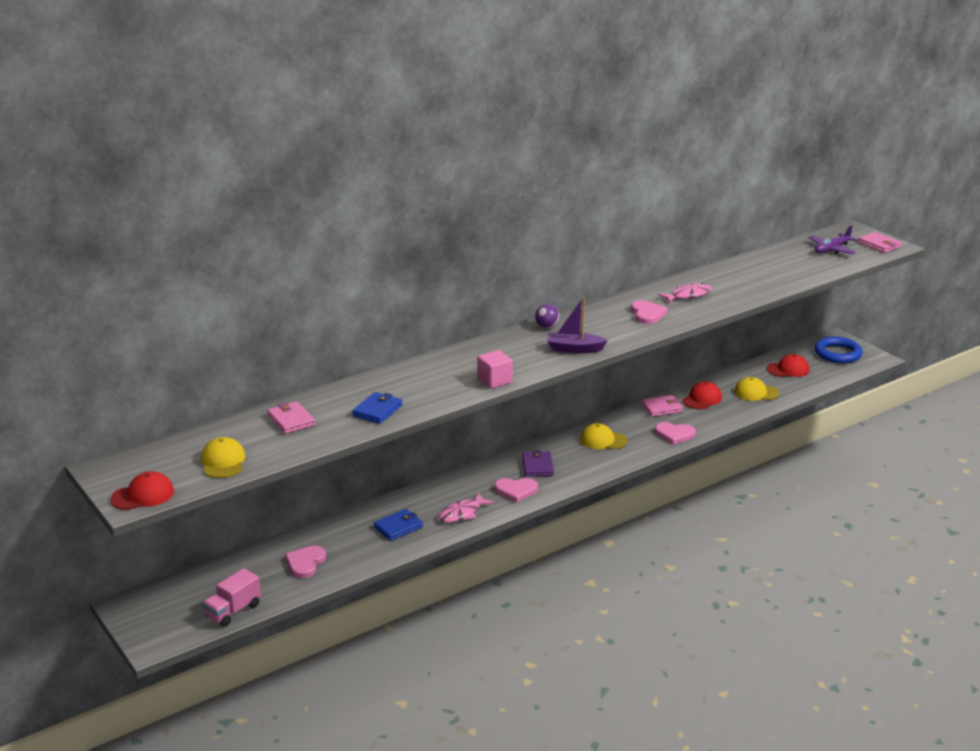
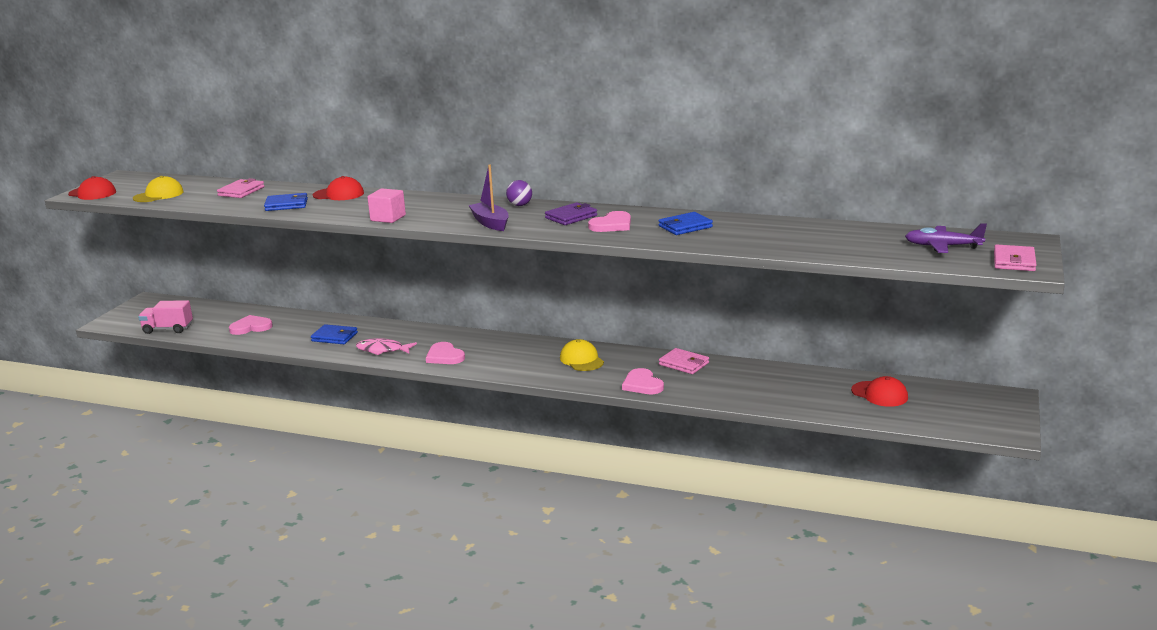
camera: 55 degrees right, 5 degrees down
purple wallet [522,450,554,477] -> purple wallet moved to [545,202,597,225]
pink fish [658,283,712,303] -> blue wallet [658,212,713,235]
red cap [683,381,722,409] -> red cap moved to [313,176,364,200]
yellow cap [734,377,779,401] -> none
blue ring [814,337,863,363] -> none

